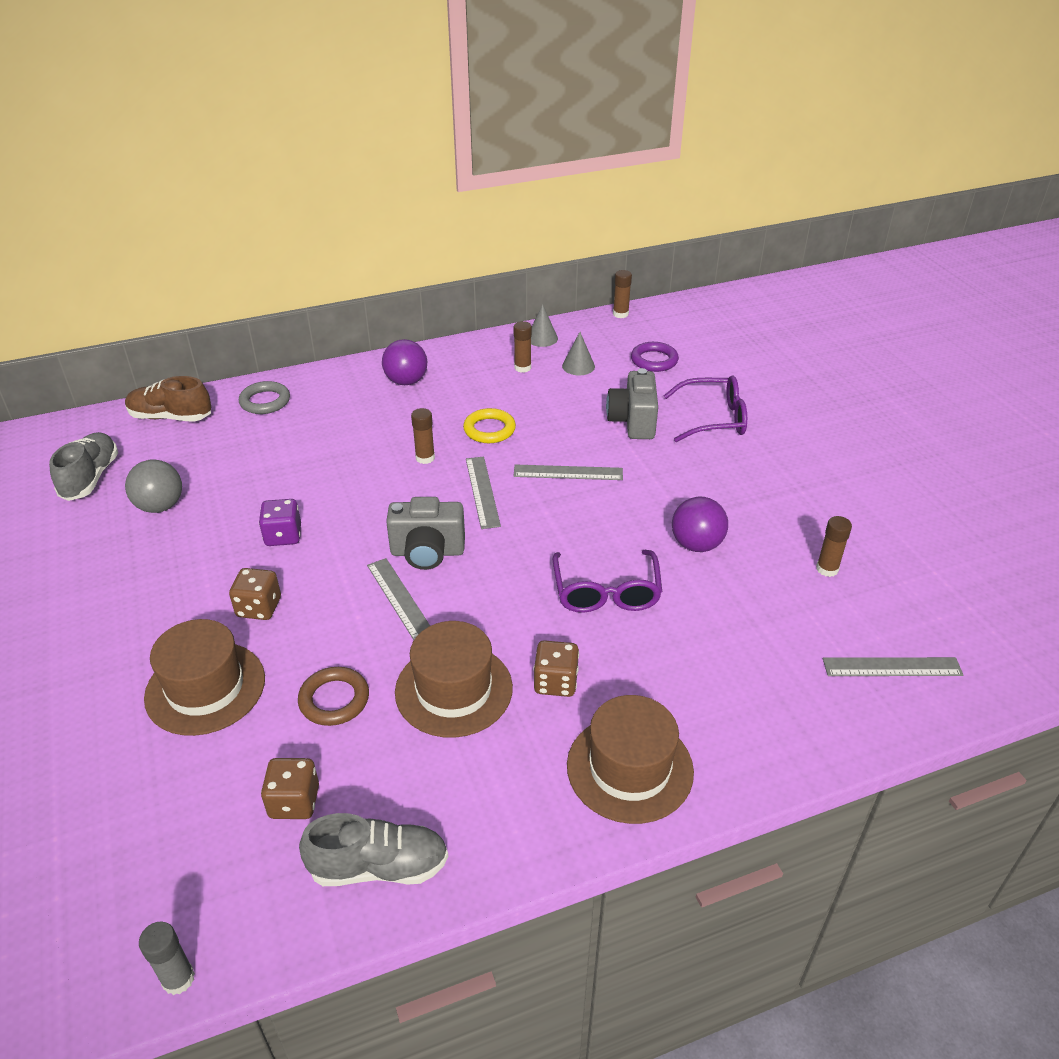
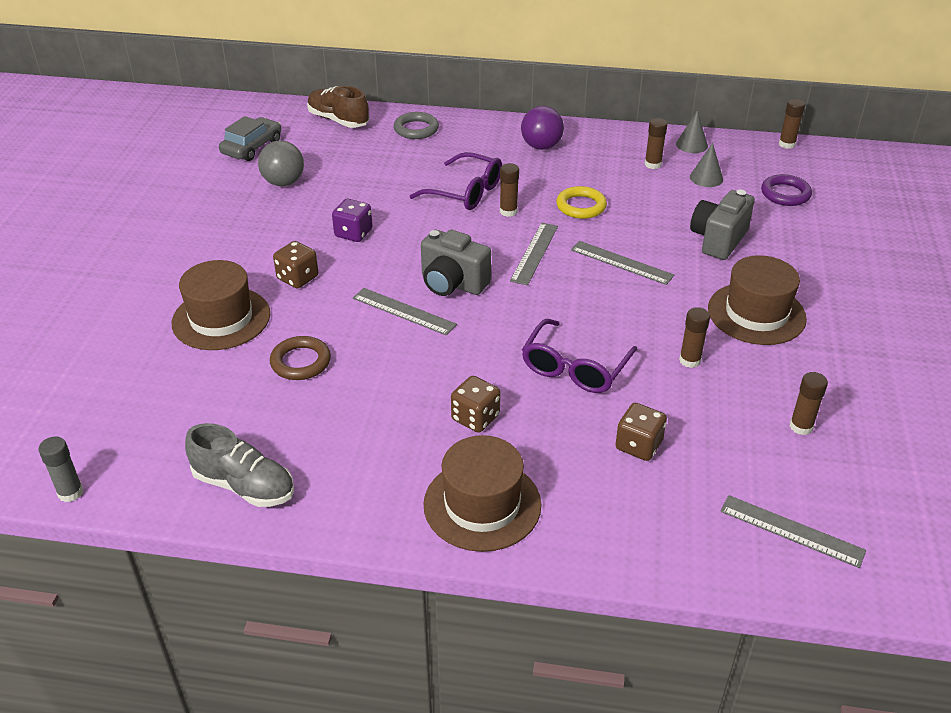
camera: 30 degrees right, 0 degrees up
grey shoe [49,432,118,501] -> grey car [219,116,281,161]
brown dice [261,758,319,819] -> brown dice moved to [615,403,667,461]
grey ruler [367,558,430,640] -> grey ruler turned 60 degrees counterclockwise [353,288,457,336]
brown hat [395,621,513,738] -> brown hat moved to [708,255,807,345]
purple glasses [664,375,747,442] -> purple glasses moved to [410,152,502,210]
purple ball [672,497,728,552] -> brown glue stick [679,307,710,368]

